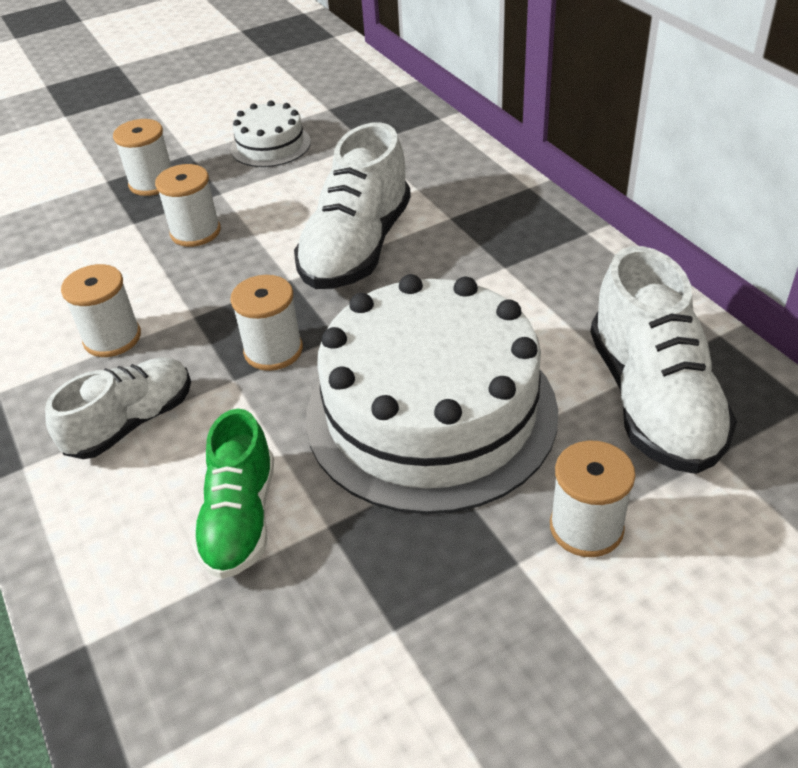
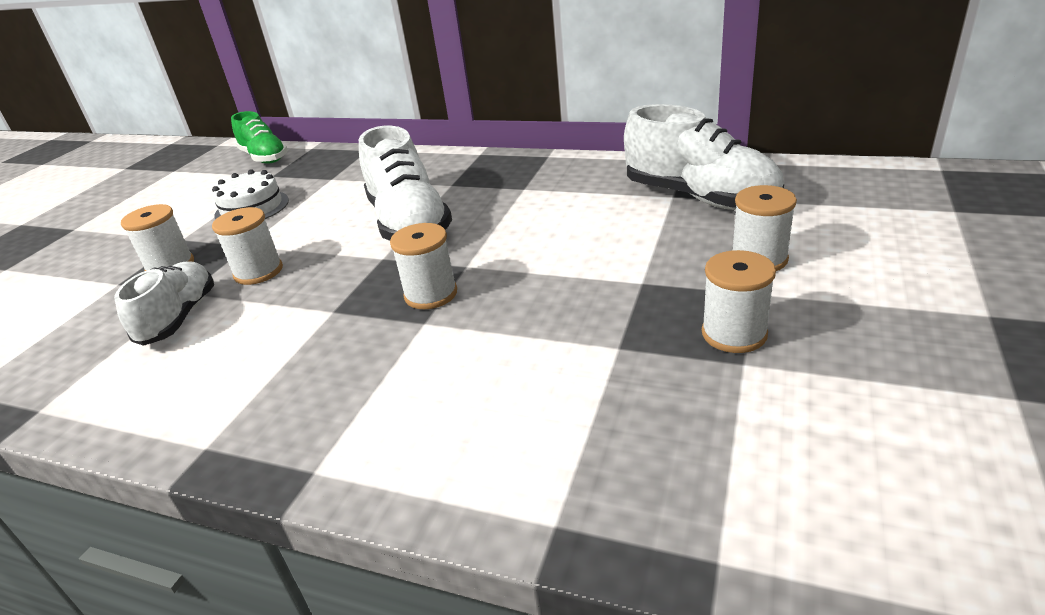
camera: 40 degrees left, 10 degrees down
white shoe [45,358,191,459] -> white shoe moved to [114,261,214,346]
white spool [61,264,141,357] -> white spool moved to [702,250,776,353]
green shoe [192,409,274,579] -> green shoe moved to [231,111,288,164]
white cake [306,274,558,514] -> none

